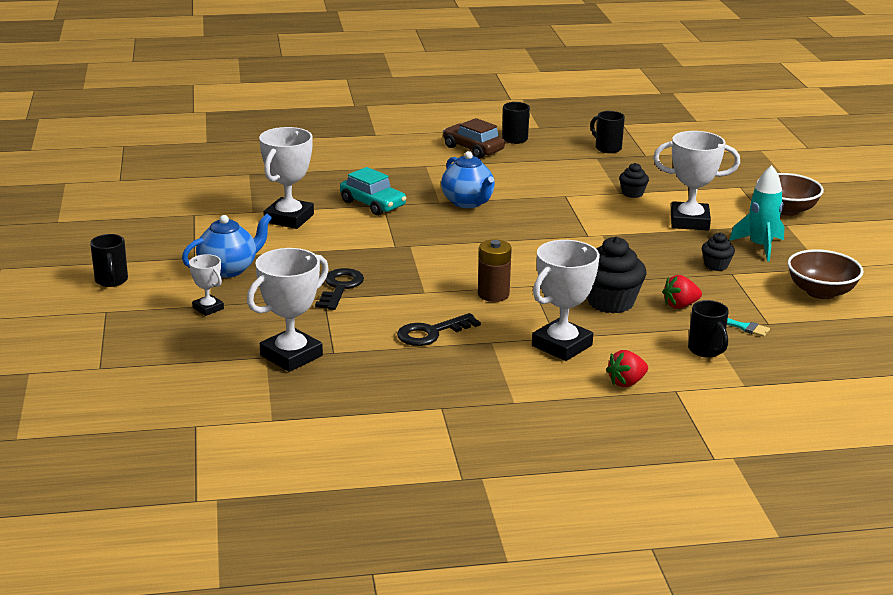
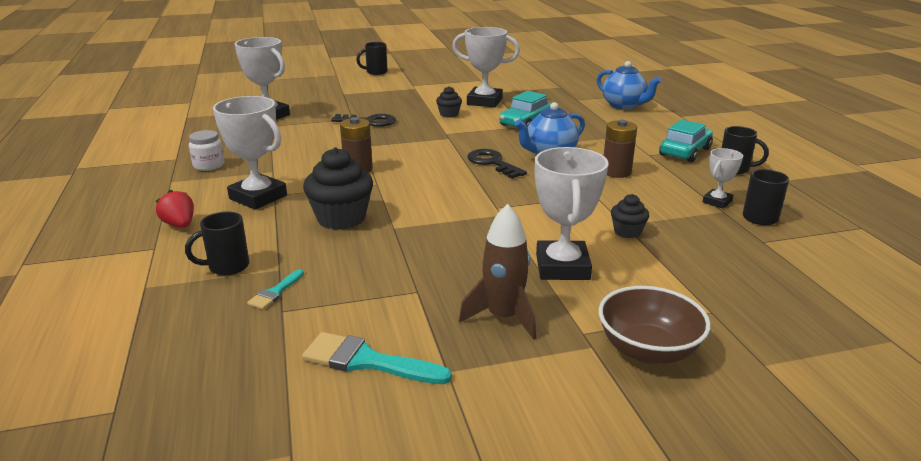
camera: 85 degrees right, 0 degrees up
blue teapot [182,214,272,278] -> blue teapot moved to [597,61,661,110]
white trophy [189,254,224,316] -> white trophy moved to [703,148,743,209]
black key [397,313,481,346] -> black key moved to [467,149,527,179]
brown car [443,118,505,159] -> turquoise car [659,119,713,162]
red strawberry [662,275,702,309] -> none
black cupcake [702,233,735,271] -> black cupcake moved to [436,86,462,118]
turquoise rocket [729,165,784,261] -> brown rocket [459,204,537,340]
brown bowl [788,249,864,299] -> turquoise brush [302,332,452,384]
none -> white jar [189,130,225,171]
none -> brown battery [604,120,637,178]

